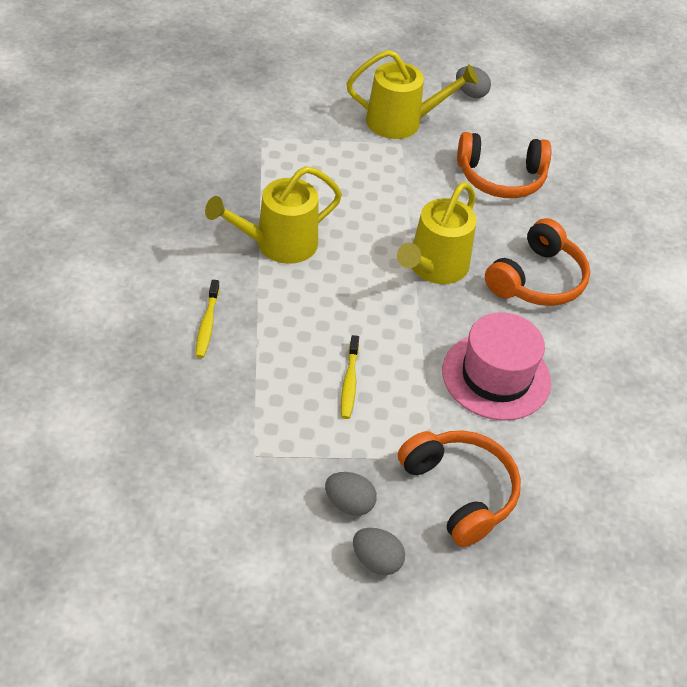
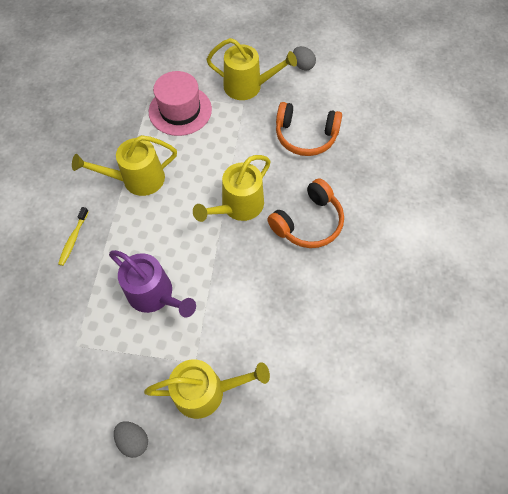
camera: 15 degrees right, 15 degrees up
grey egg [325,472,377,516] -> none
yellow toothbrush [341,335,359,419] -> purple watering can [109,250,196,317]
orange headphones [398,430,521,547] -> yellow watering can [144,359,270,419]
pink hat [442,312,551,421] -> pink hat moved to [149,71,212,136]

